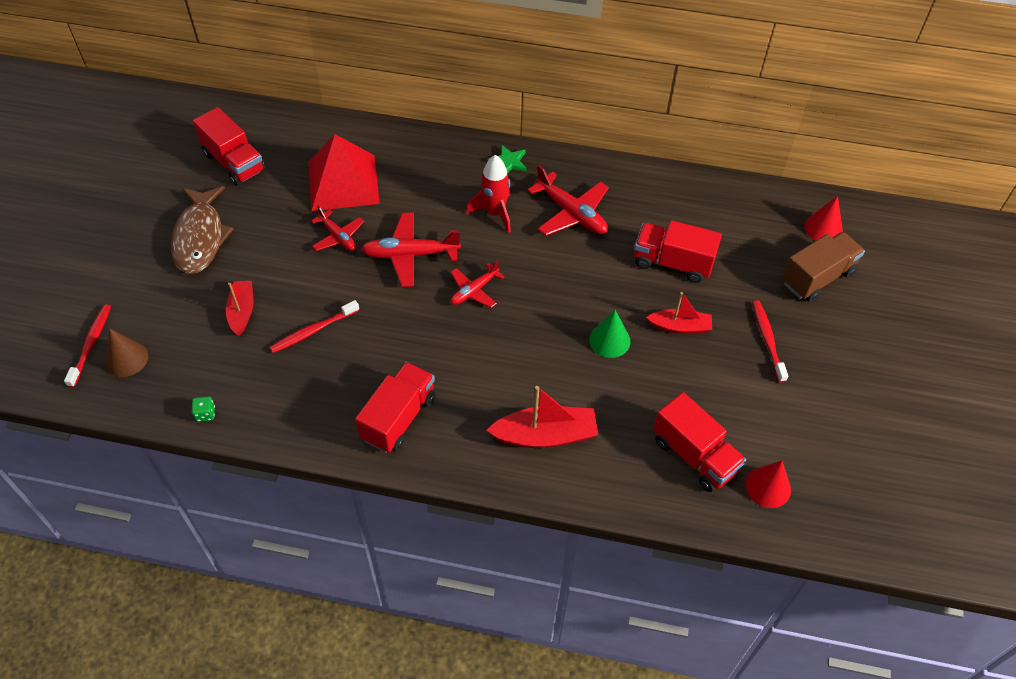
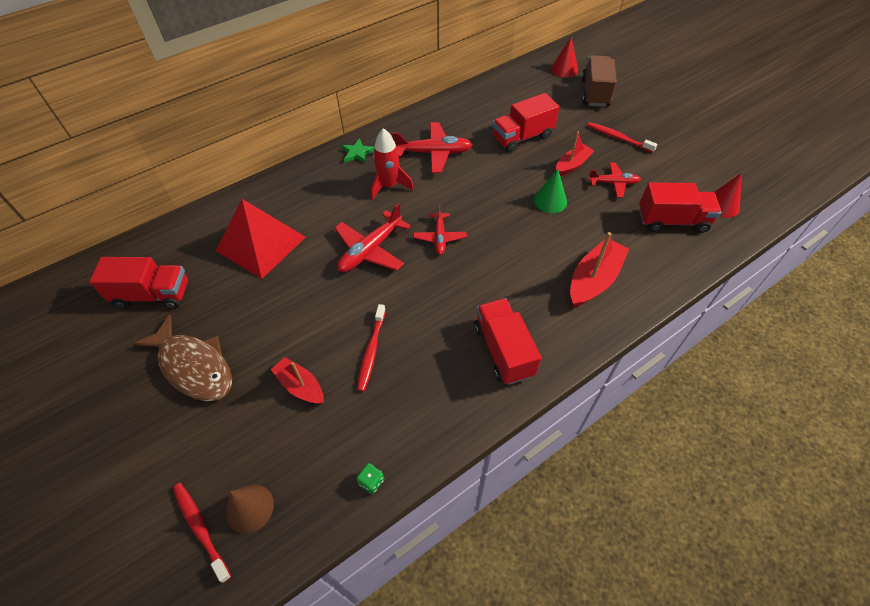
camera: 45 degrees left, 0 degrees up
red plane [311,205,364,251] -> red plane moved to [588,162,641,198]

